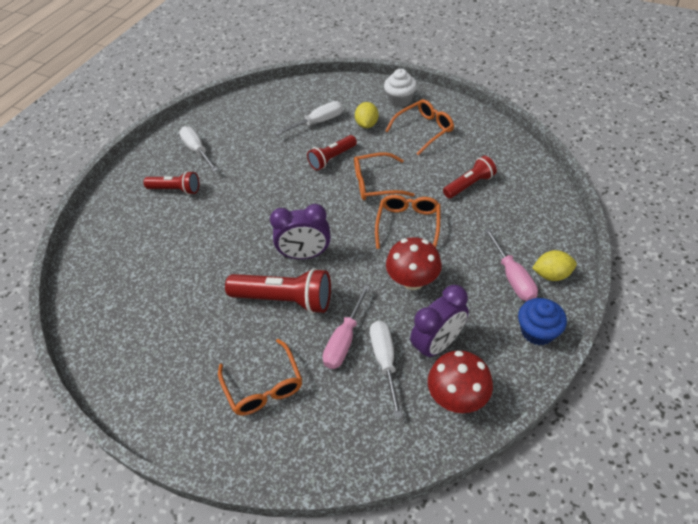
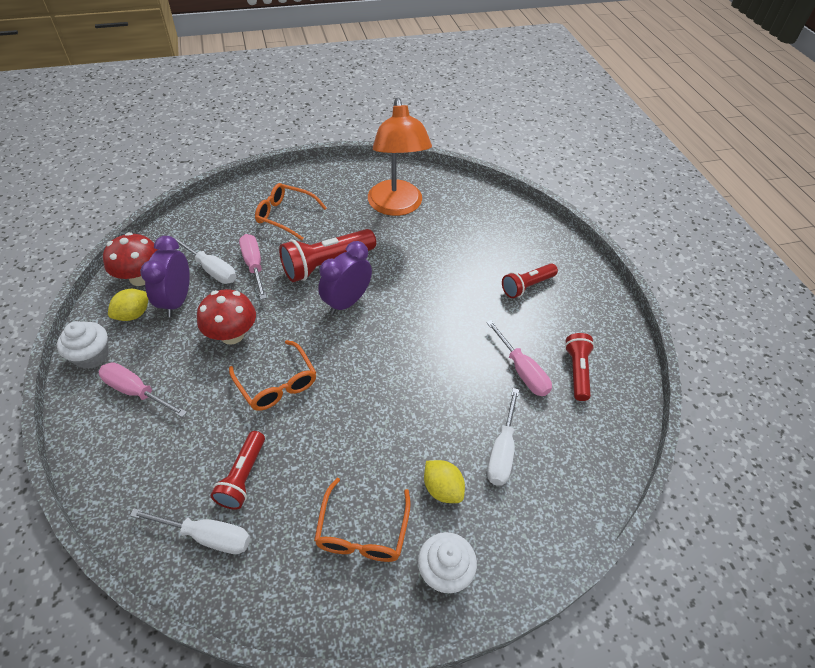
camera: 130 degrees right, 0 degrees up
white screwdriver [179,126,218,172] -> white screwdriver moved to [130,508,250,554]
red flashlight [307,135,357,171] -> red flashlight moved to [565,333,595,401]
orange glasses [354,152,415,201] -> none
blue cupcake [518,298,567,345] -> white cupcake [57,321,109,369]
yellow lemon [532,250,577,281] -> yellow lemon moved to [108,289,148,321]
none -> orange lamp [368,98,432,216]
none -> pink screwdriver [486,320,552,396]

